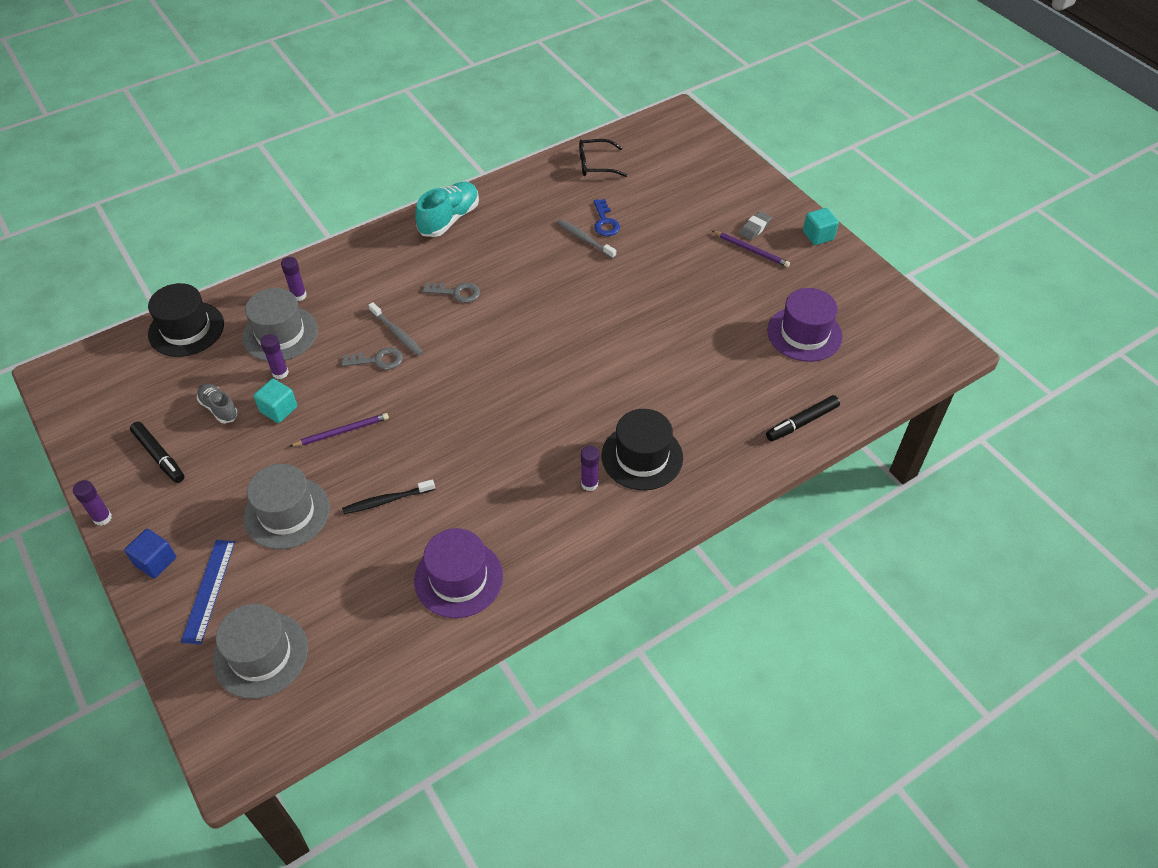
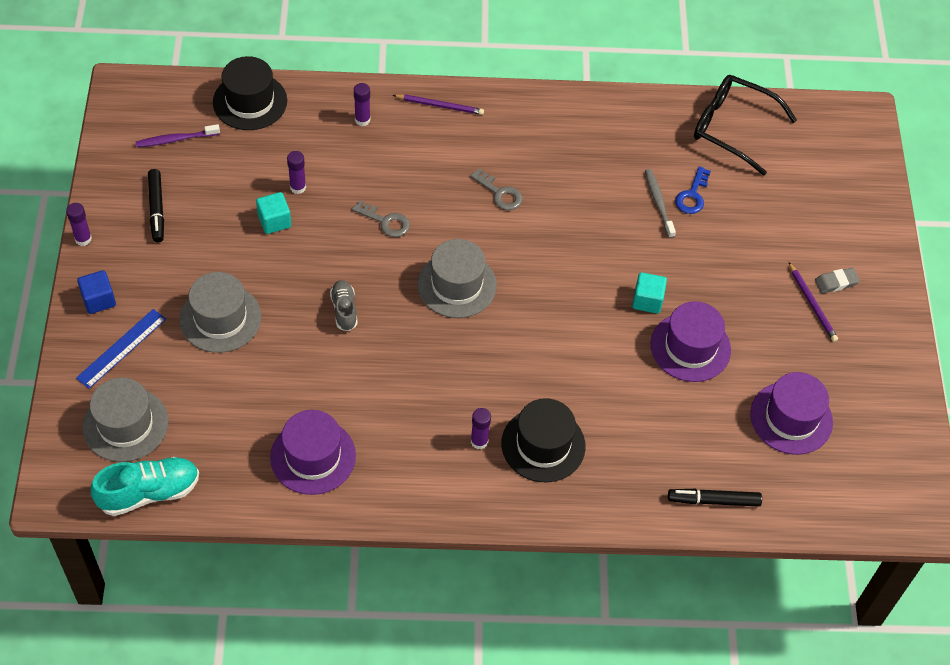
camera: 30 degrees right, 5 degrees up
grey shoe [197,384,238,423] -> grey shoe moved to [330,280,358,331]
grey hat [242,288,318,361] -> grey hat moved to [417,239,497,318]
purple pencil [289,413,389,447] -> purple pencil moved to [393,94,484,115]
black toothbrush [342,479,435,514] -> none
grey toothbrush [368,302,423,356] -> none
turquoise shoe [415,182,479,237] -> turquoise shoe moved to [91,457,199,516]
black glasses [579,139,627,177] -> black glasses [694,75,797,175], size x1.60
turquoise cube [803,208,839,245] -> turquoise cube moved to [632,272,667,314]
none -> purple toothbrush [135,124,220,147]
none -> purple hat [651,301,731,382]

